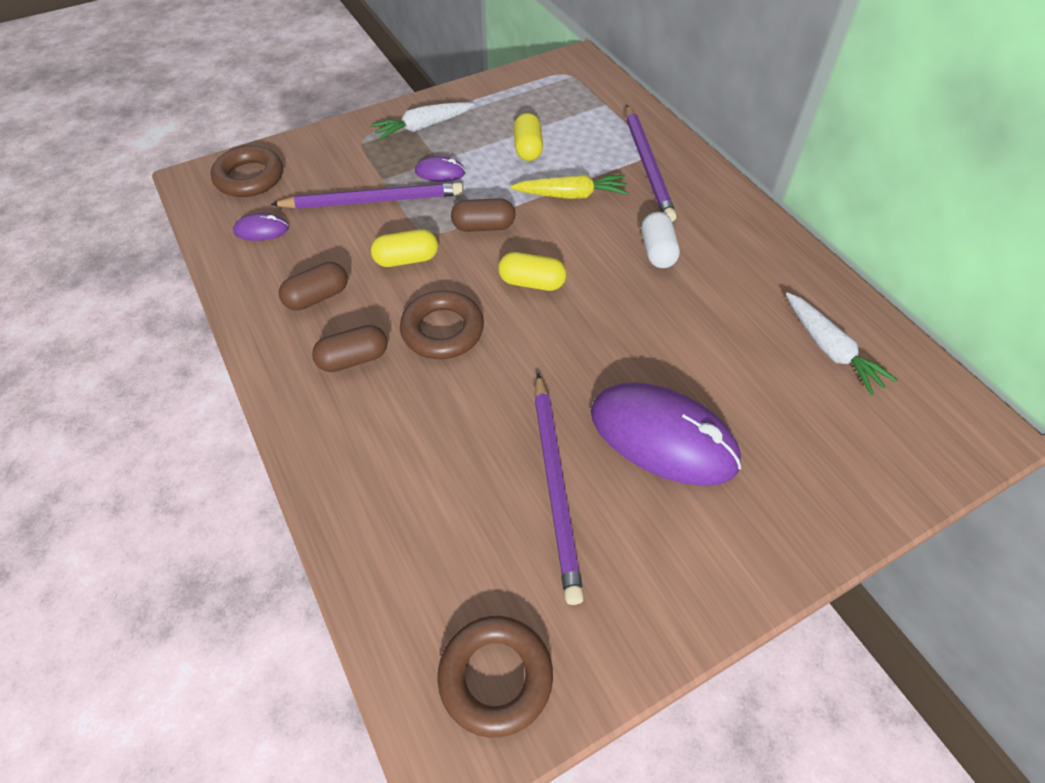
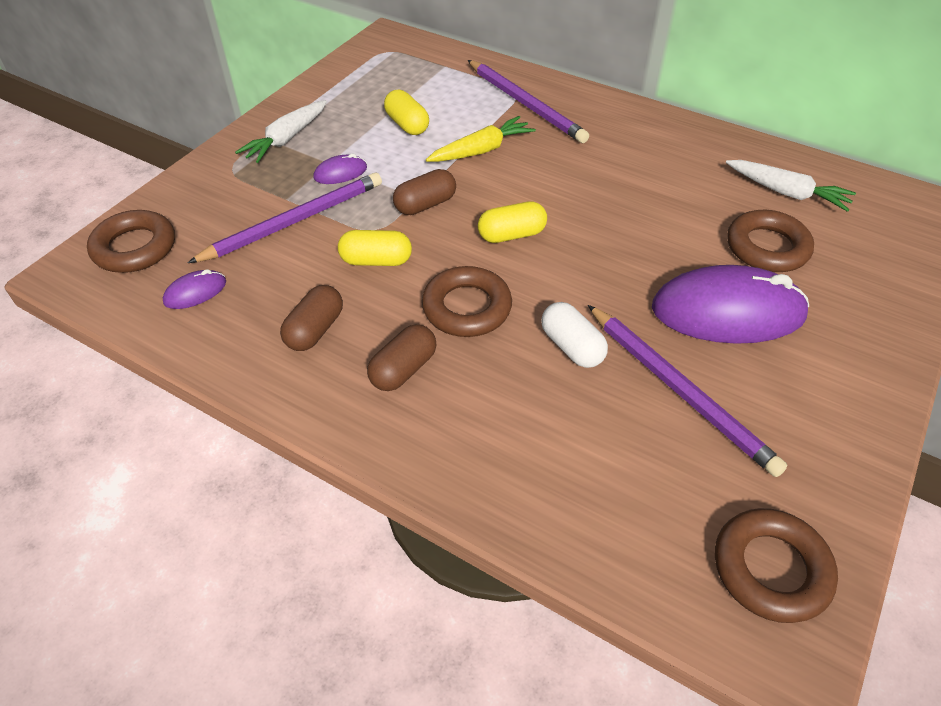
camera: 30 degrees left, 5 degrees down
yellow capsule [371,229,438,267] -> yellow capsule turned 45 degrees clockwise [338,230,412,266]
white capsule [642,212,680,268] -> white capsule moved to [541,302,608,368]
none -> brown ring [727,210,814,272]

